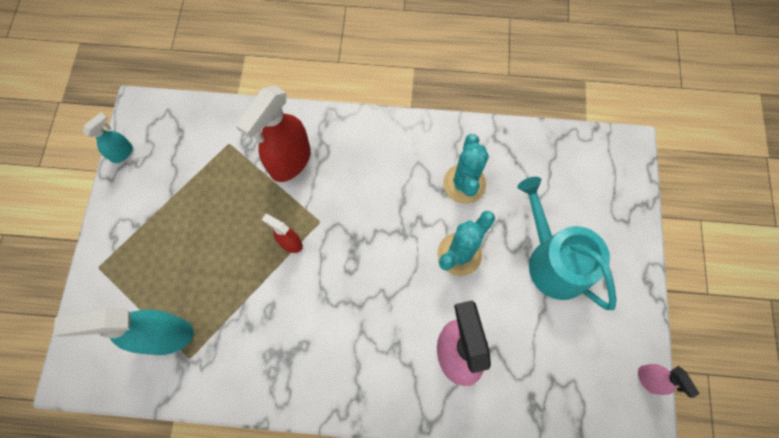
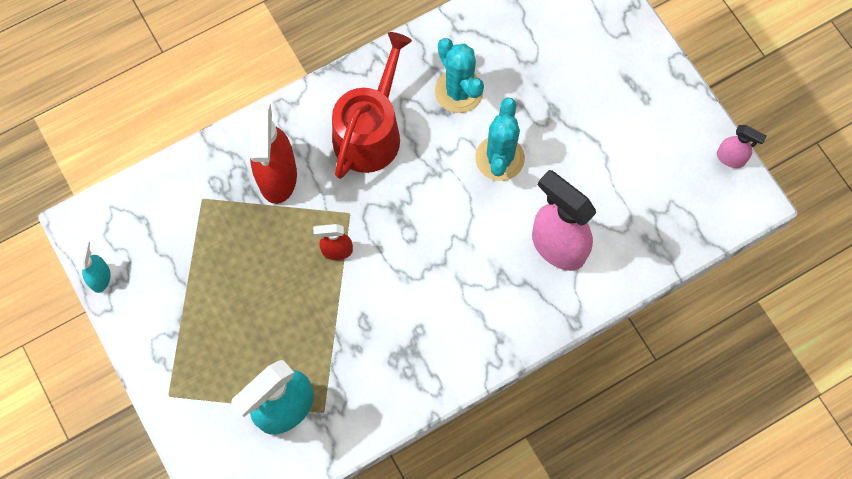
camera: 35 degrees left, 0 degrees up
turquoise watering can [517,177,617,310] -> none
none -> red watering can [332,32,412,179]

